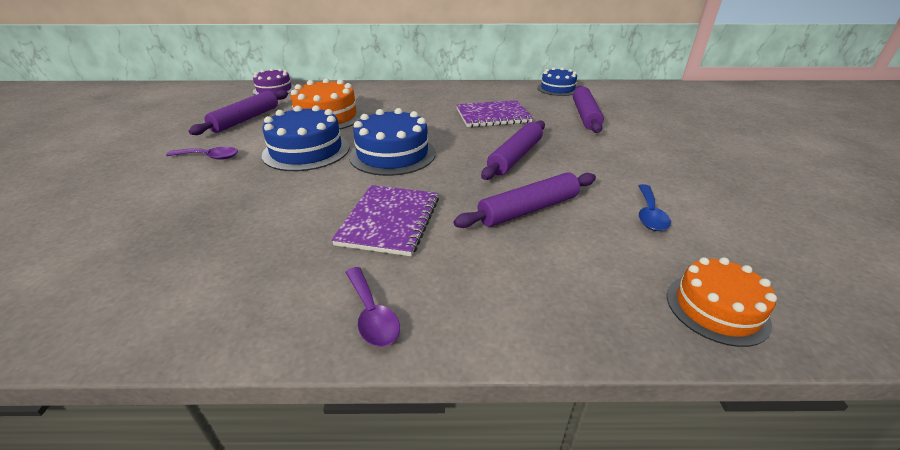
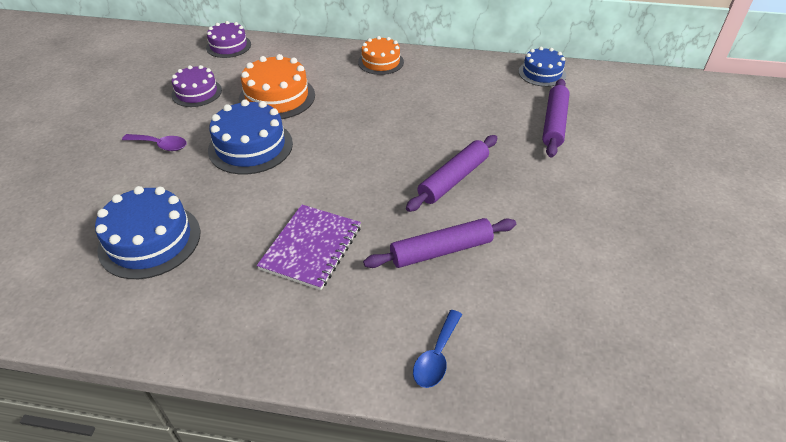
camera: 10 degrees right, 10 degrees up
purple rolling pin [189,90,288,135] -> purple cake [171,65,222,107]
purple spoon [345,267,400,347] -> none
blue cake [349,108,436,176] -> blue cake moved to [95,186,200,279]
purple notebook [456,100,533,127] -> none
blue spoon [638,184,671,231] -> blue spoon moved to [413,310,462,388]
orange cake [667,257,777,347] -> orange cake moved to [358,36,404,75]

